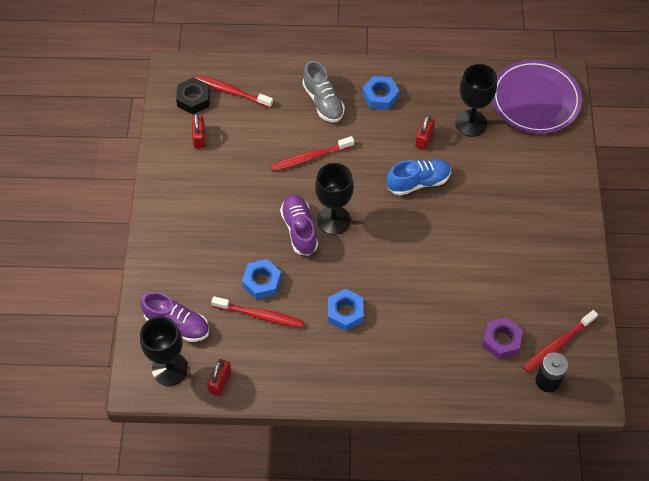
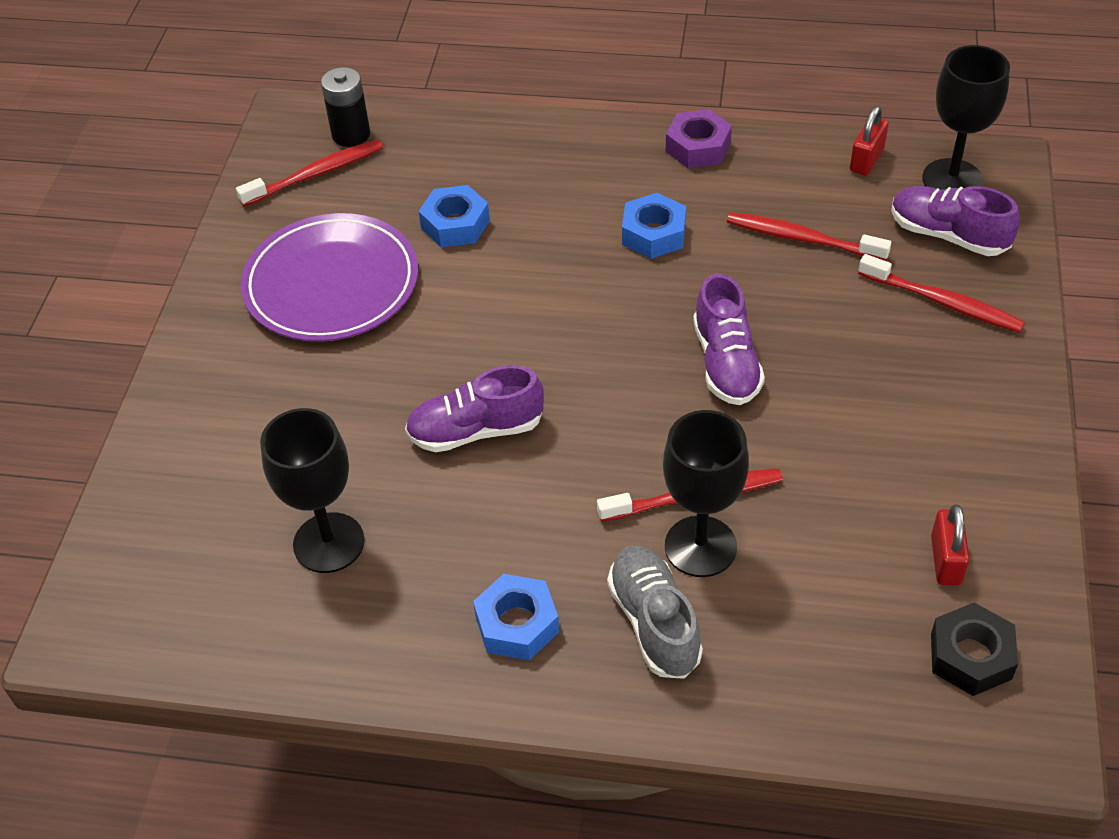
camera: 170 degrees left, 10 degrees down
red toothbrush [196,75,273,108] -> red toothbrush moved to [858,254,1025,333]
blue nut [242,259,282,300] -> blue nut moved to [418,185,490,247]
black goblet [315,163,354,235] -> black goblet moved to [663,410,749,577]
blue shoe [387,159,451,196] -> purple shoe [405,365,544,452]
red padlock [415,115,435,150] -> none
purple nut [482,317,523,359] -> purple nut moved to [666,109,732,168]
purple plate [492,60,582,134] -> purple plate moved to [241,213,418,342]

